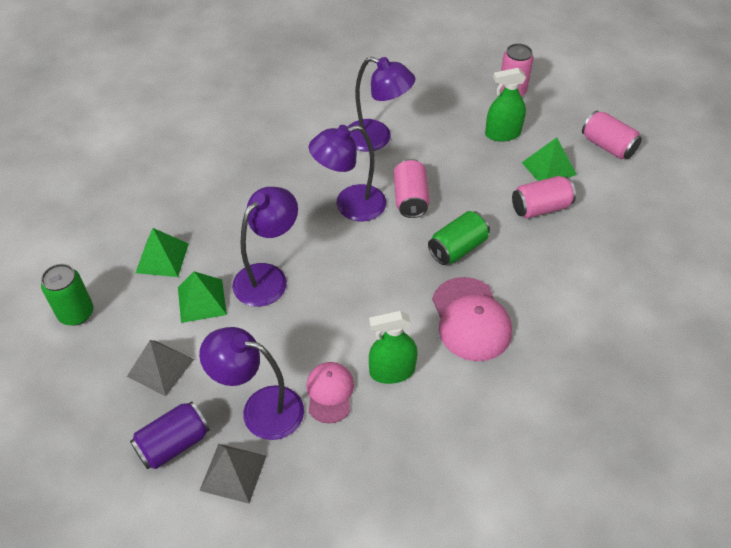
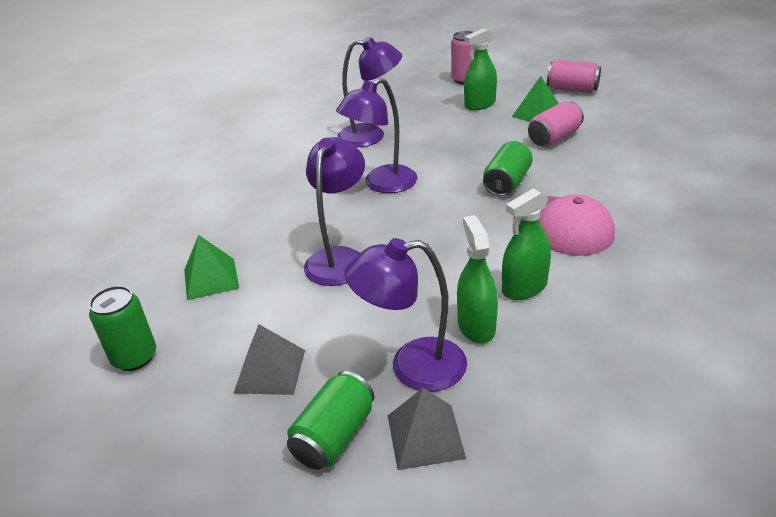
camera: 20 degrees left, 15 degrees down
purple can [130,401,210,469] -> green can [287,371,374,470]
green pyramid [178,271,227,323] -> none
pink cap [306,362,354,424] -> green spray bottle [457,215,498,344]
pink can [394,159,430,218] -> none

